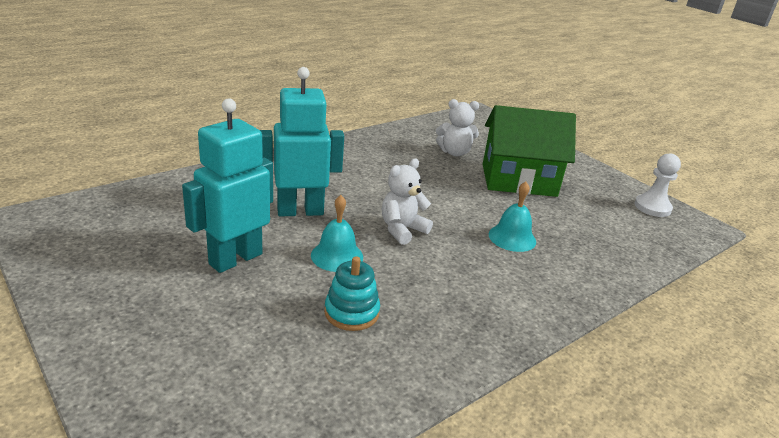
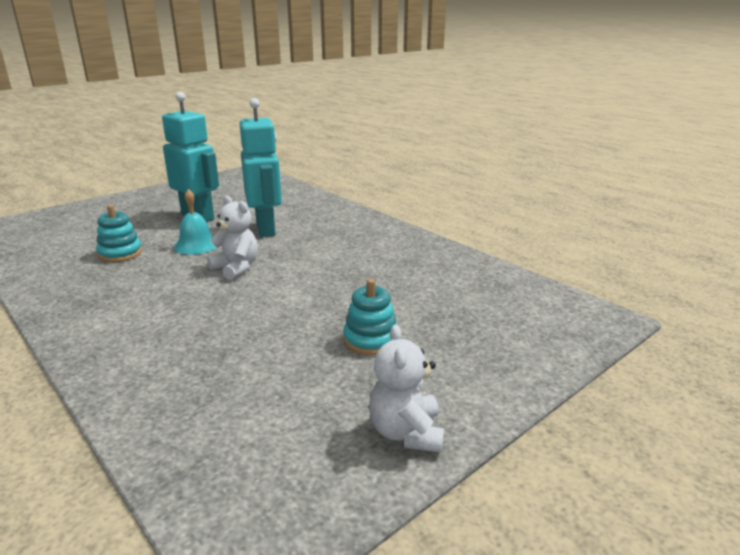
camera: 90 degrees right, 5 degrees down
white teddy bear [436,99,479,156] -> white teddy bear moved to [369,324,444,453]
green house [483,105,576,197] -> turquoise stacking toy [343,279,396,356]
turquoise bell [489,182,536,252] -> none
white pawn [634,153,681,217] -> none

